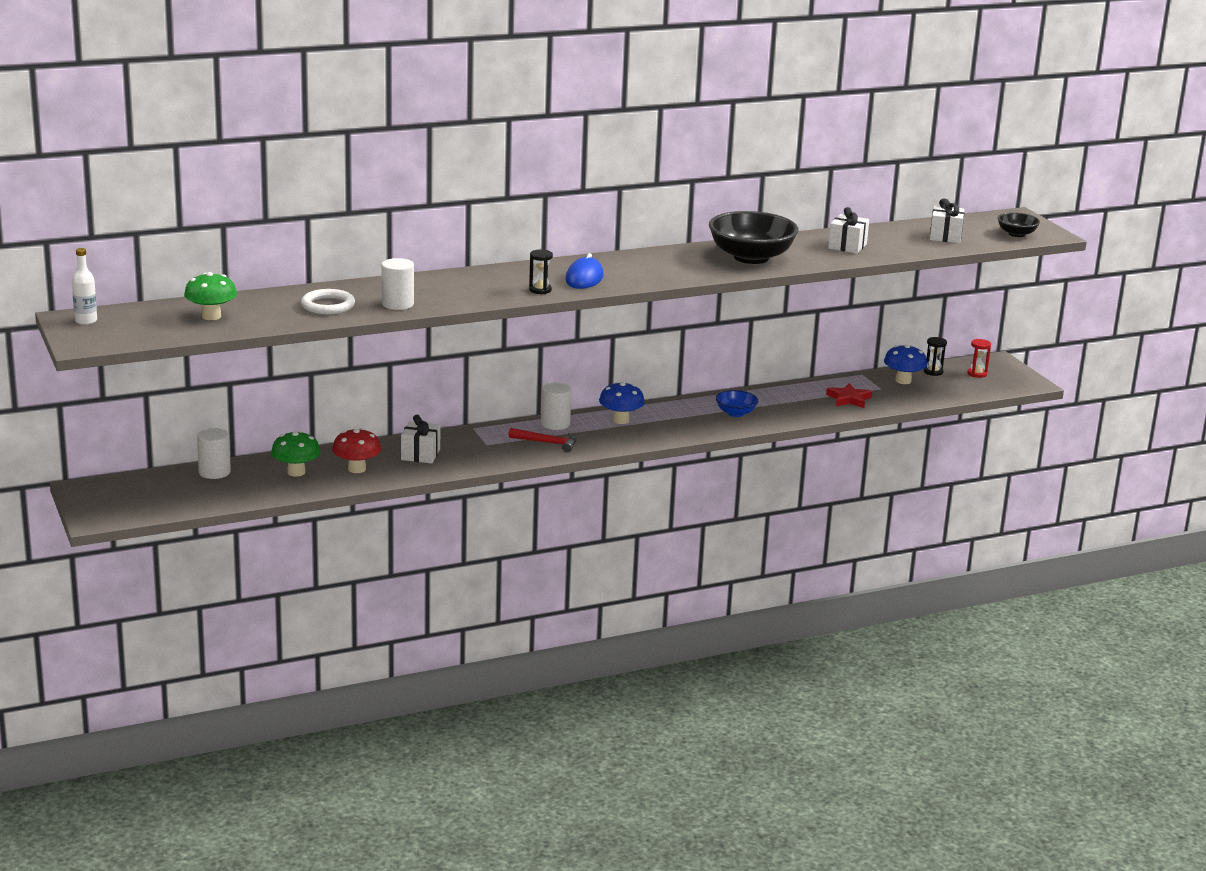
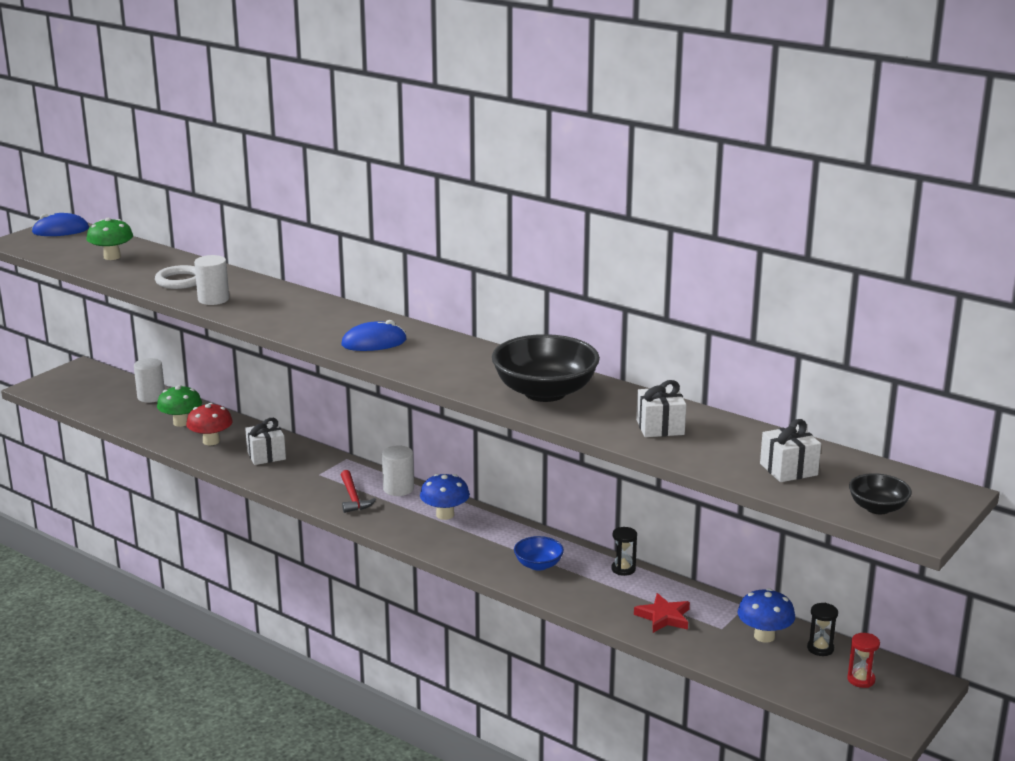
camera: 60 degrees right, 0 degrees up
white bottle [72,248,97,325] -> blue mouse [32,213,89,236]
black hourglass [529,249,553,294] -> black hourglass moved to [611,527,637,576]

